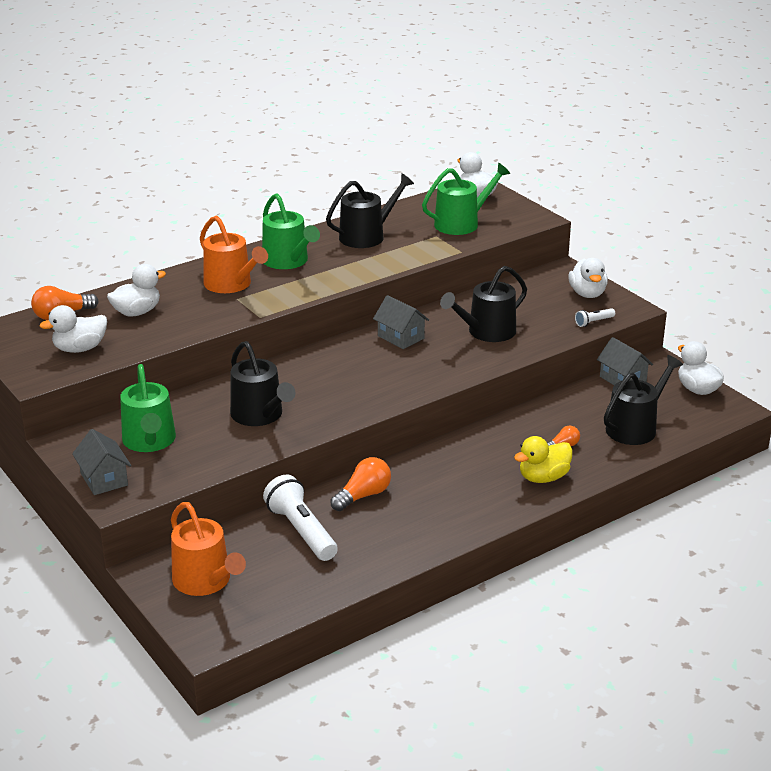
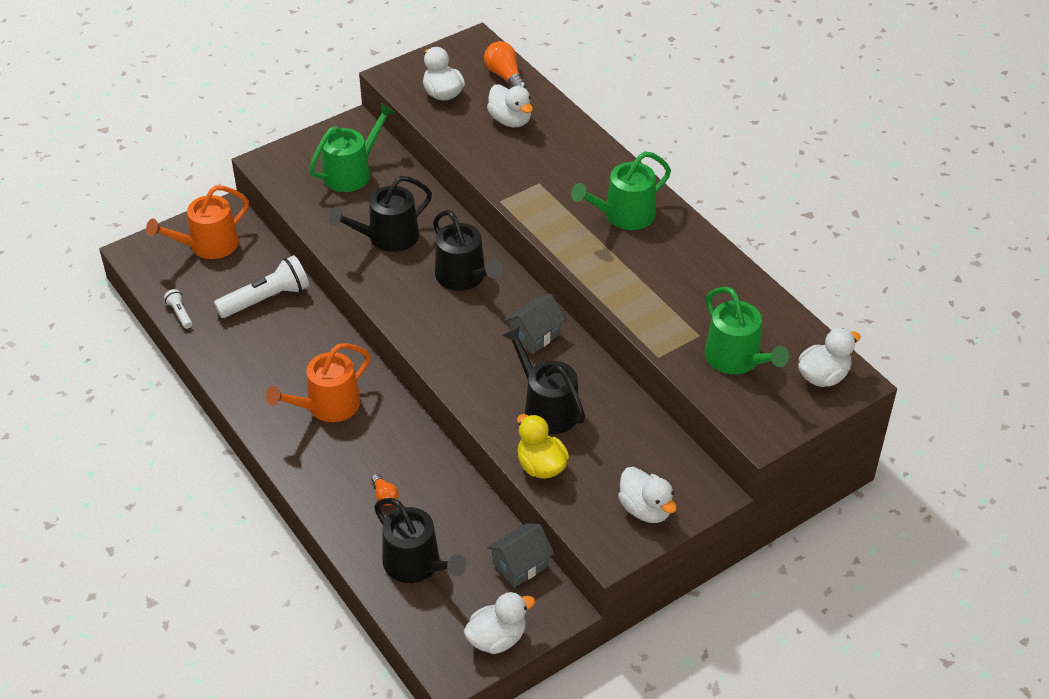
camera: 90 degrees right, 15 degrees up
grey house [72,429,132,495] -> none
green watering can [120,364,176,452] -> green watering can turned 150 degrees clockwise [309,103,396,192]
orange watering can [200,216,268,293] -> orange watering can moved to [266,343,370,422]
black watering can [326,173,414,248] -> black watering can moved to [433,210,503,291]
orange light bulb [330,457,391,511] -> none
yellow duck [514,436,573,483] -> yellow duck moved to [517,414,569,479]
white duck [568,258,608,298] -> white duck turned 120 degrees counterclockwise [618,467,677,523]
white flashlight [575,308,615,327] -> white flashlight moved to [164,289,192,329]

